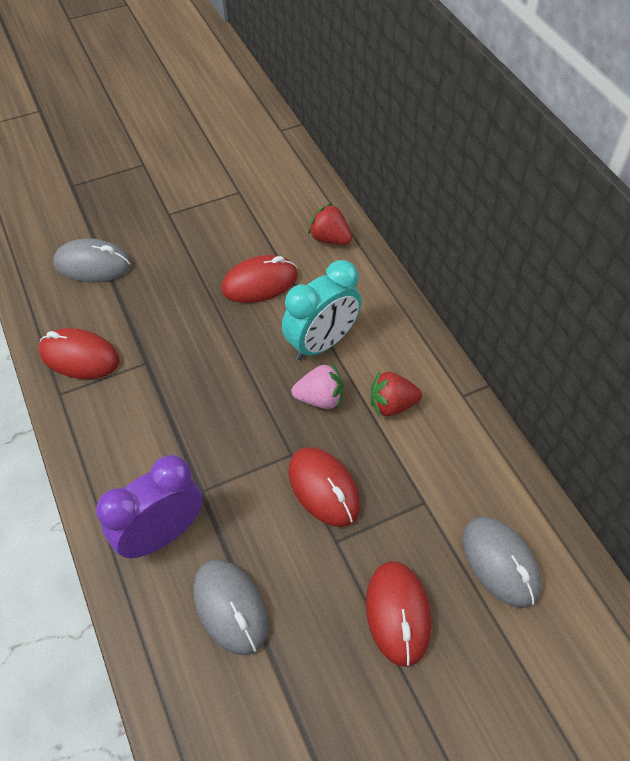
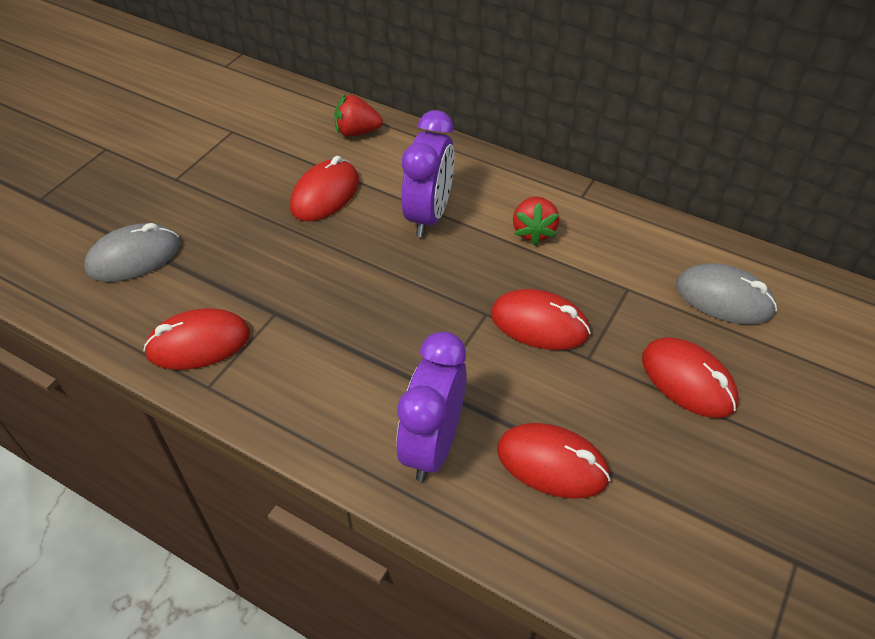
camera: 35 degrees left, 5 degrees down
grey mouse [193,560,268,655] -> red mouse [497,423,611,499]
turquoise clock [282,260,362,360] -> purple clock [401,110,455,237]
pink strawberry [292,363,343,409] -> none
red strawberry [371,371,422,417] -> red strawberry turned 45 degrees counterclockwise [513,196,559,246]

